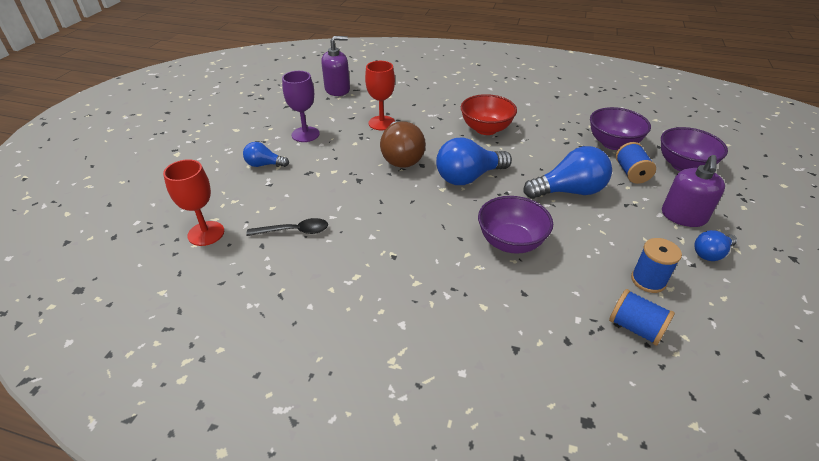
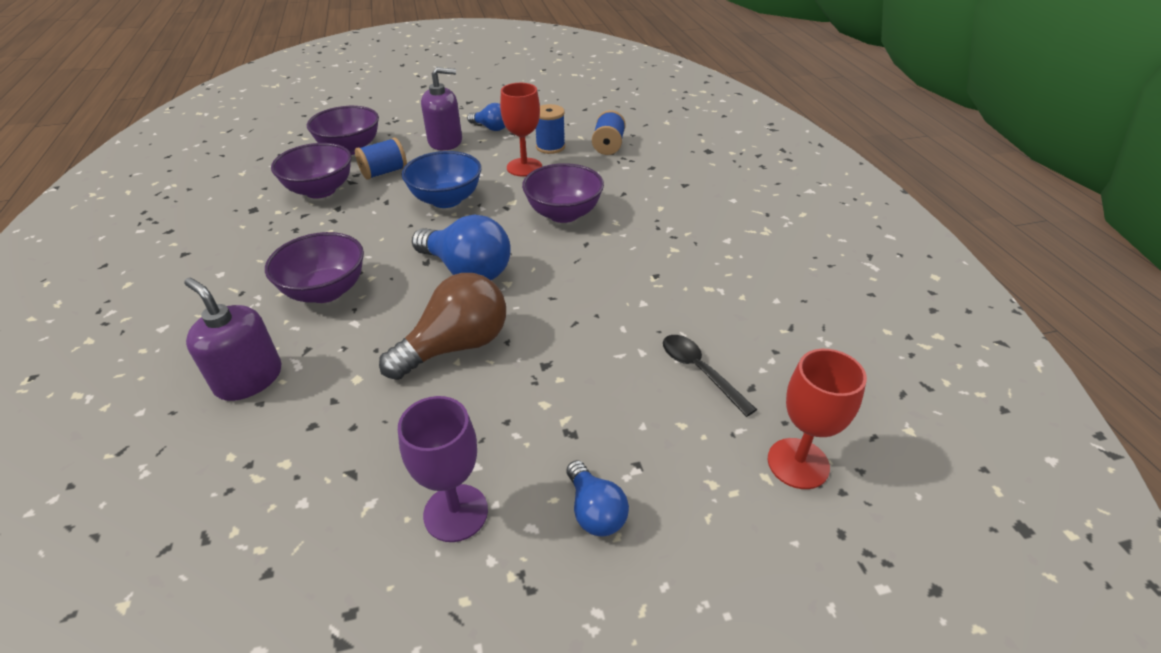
camera: 120 degrees left, 0 degrees up
purple soap dispenser [321,36,350,96] -> purple soap dispenser moved to [184,278,282,401]
red goblet [365,61,395,130] -> red goblet moved to [500,83,542,177]
red bowl [461,94,517,135] -> purple bowl [265,232,364,303]
blue light bulb [524,146,612,199] -> blue bowl [402,151,481,208]

